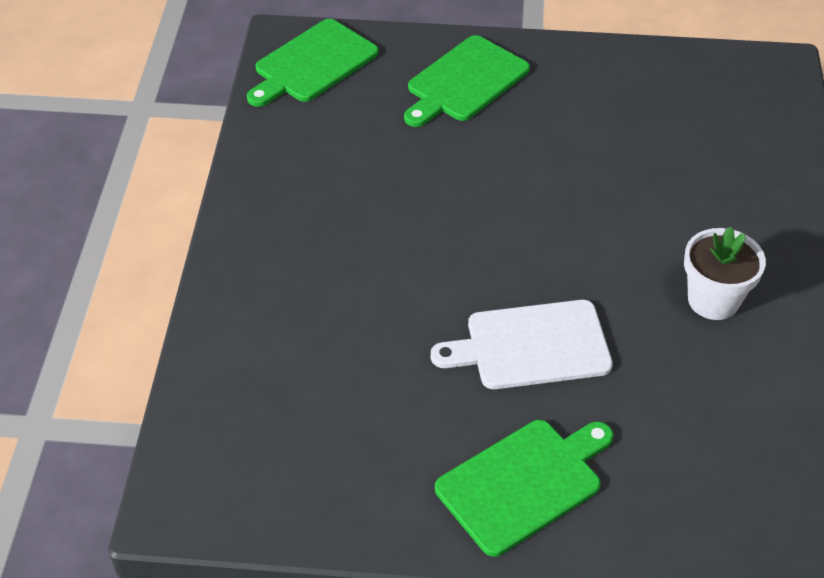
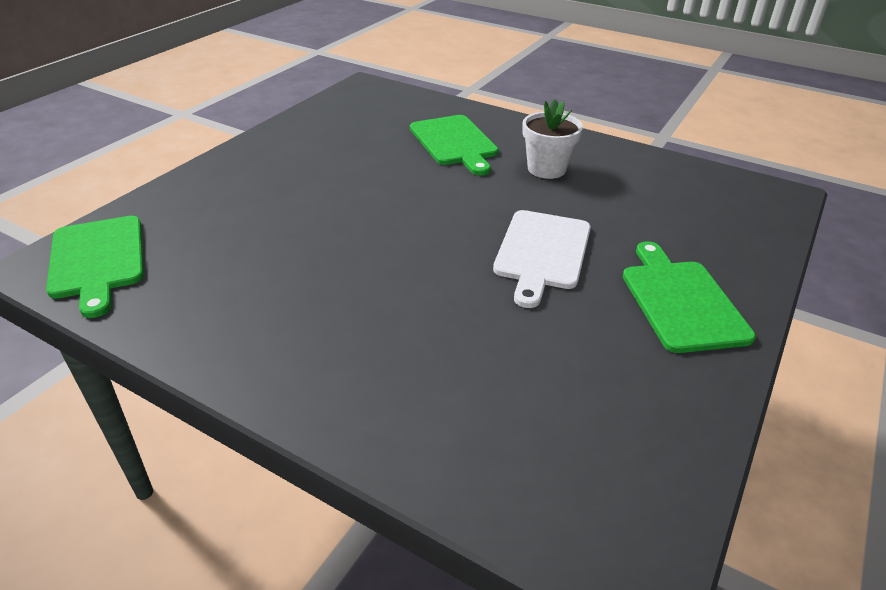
camera: 65 degrees left, 10 degrees down
green cutting board [404,35,530,127] -> green cutting board moved to [410,115,498,176]

